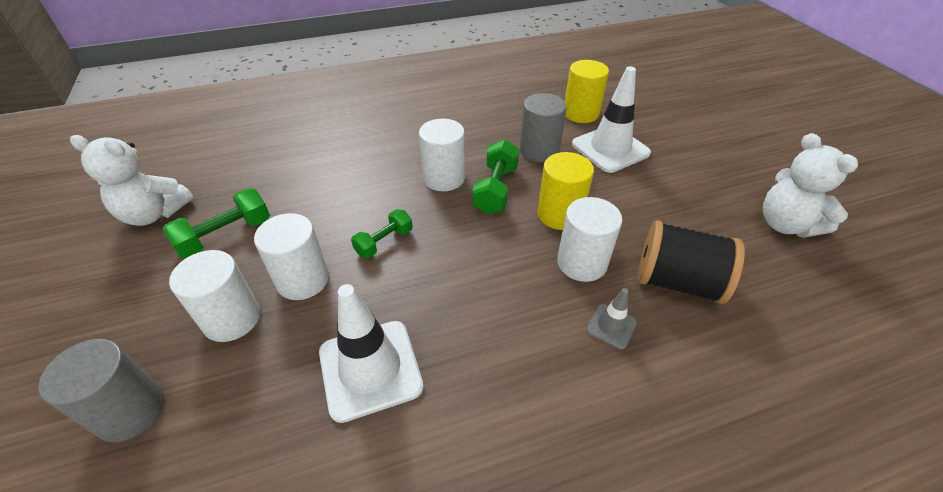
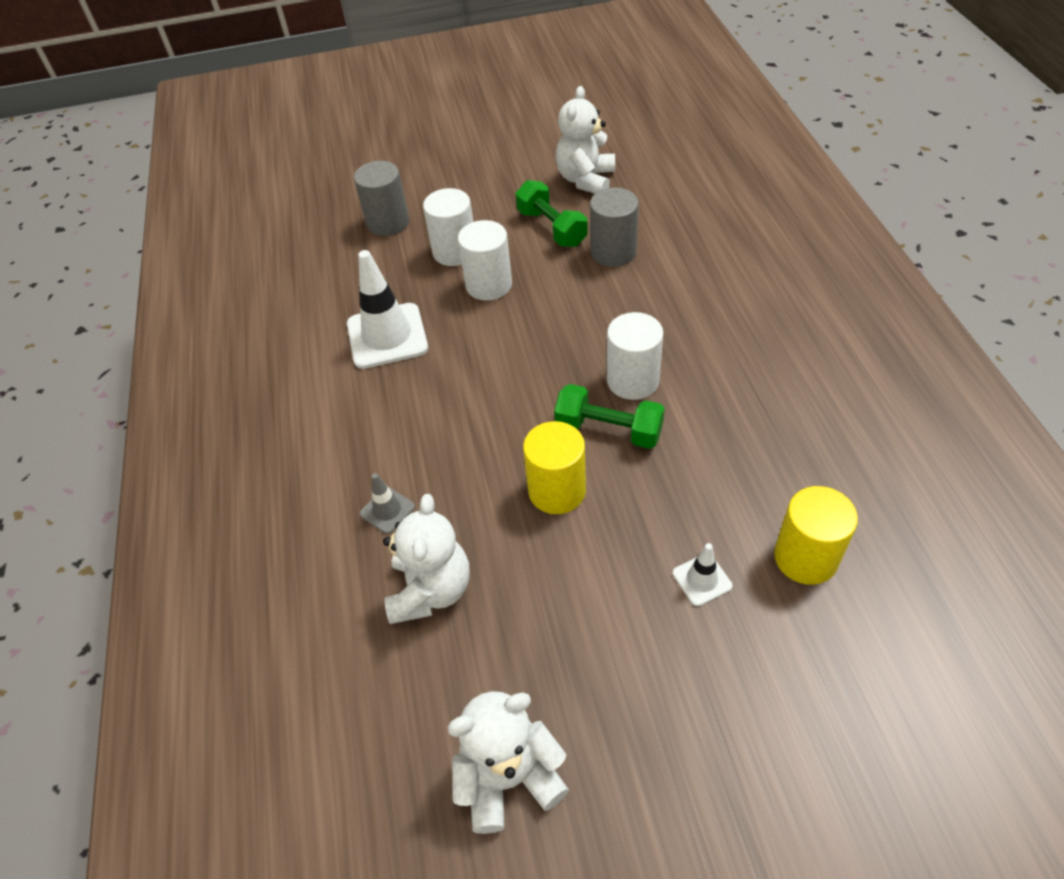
camera: 100 degrees right, 5 degrees up
green dumbbell [351,209,413,258] -> none
grey cylinder [520,93,567,162] -> grey cylinder moved to [590,188,639,267]
white cylinder [557,197,622,282] -> none
white traffic cone [572,67,651,173] -> white traffic cone [673,543,733,606], size x0.49
black spool [638,220,745,304] -> white teddy bear [383,494,470,624]

